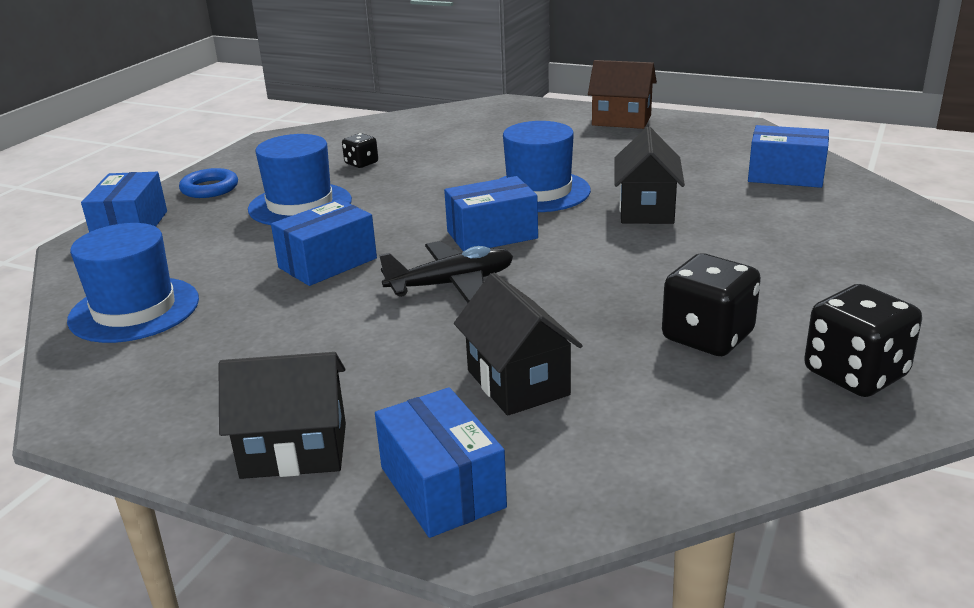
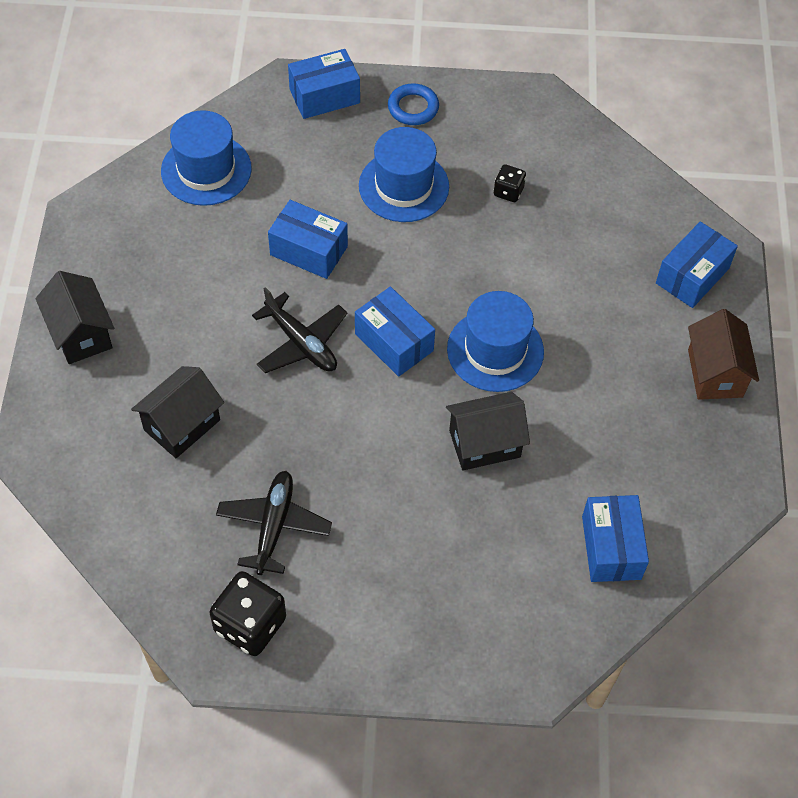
camera: 65 degrees right, 30 degrees up
blue box [375,387,507,538] -> blue box moved to [656,221,738,308]
black dice [662,254,761,356] -> black plane [216,471,332,575]

